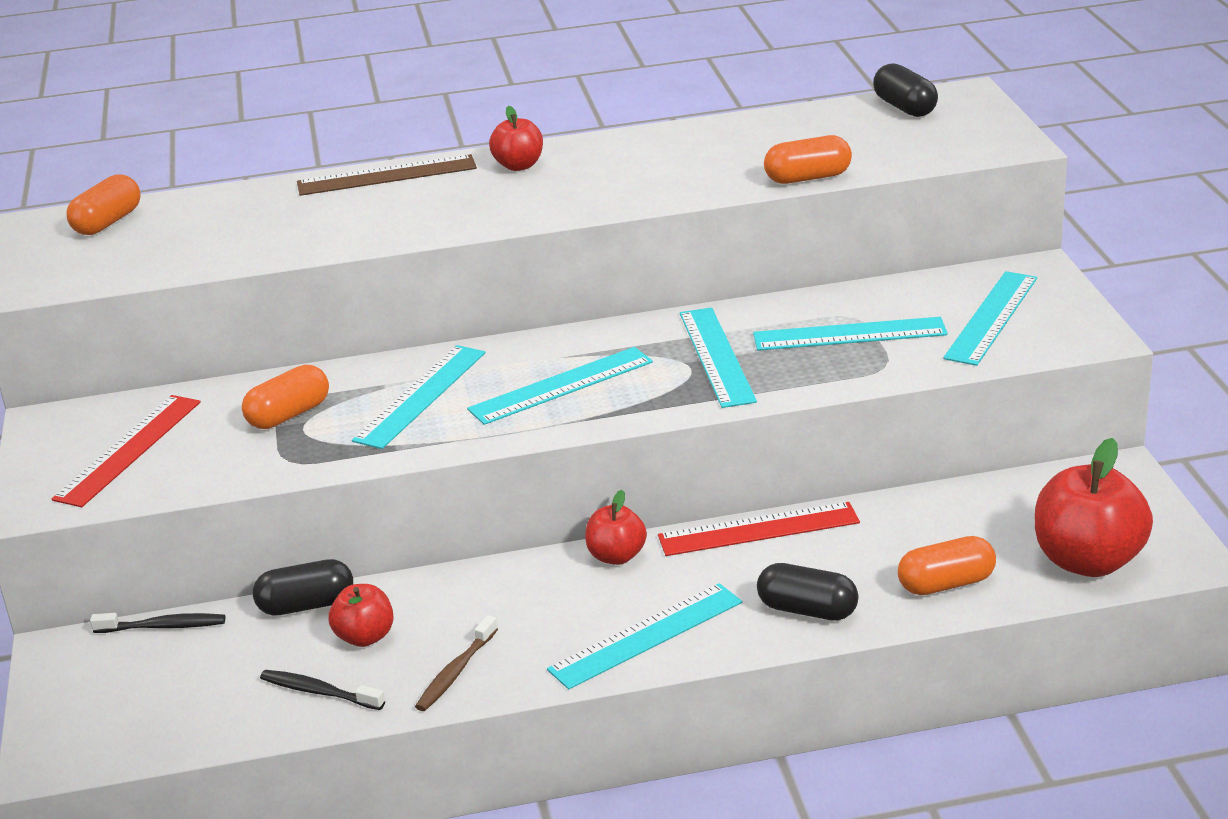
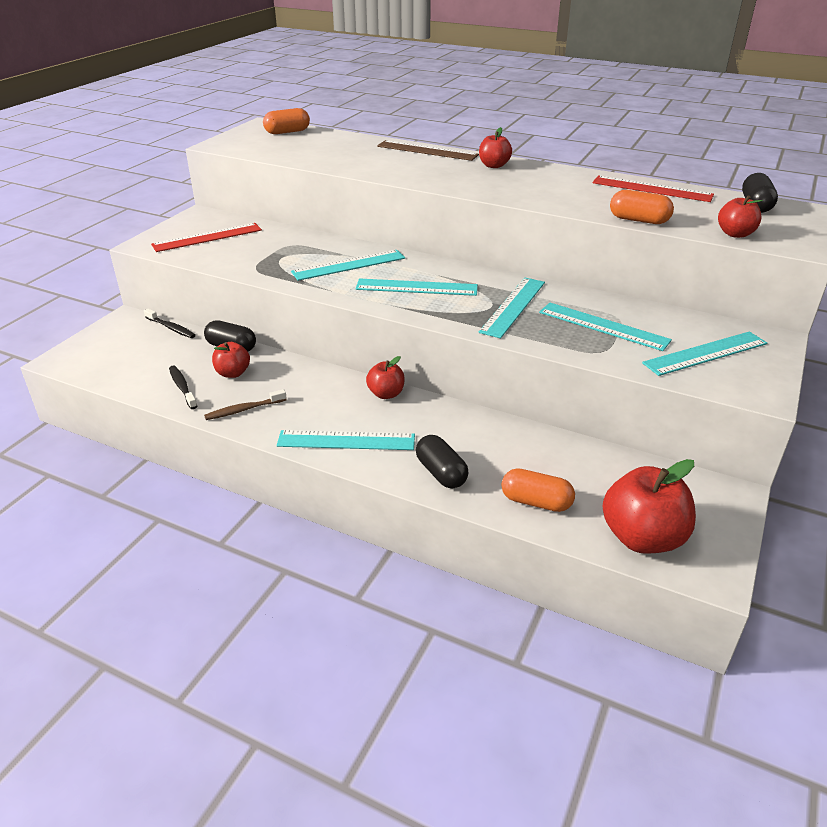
camera: 35 degrees right, 5 degrees up
orange capsule [242,365,329,429] -> none
red ruler [658,502,860,556] -> red ruler moved to [593,176,714,202]
none -> red apple [718,195,763,238]

